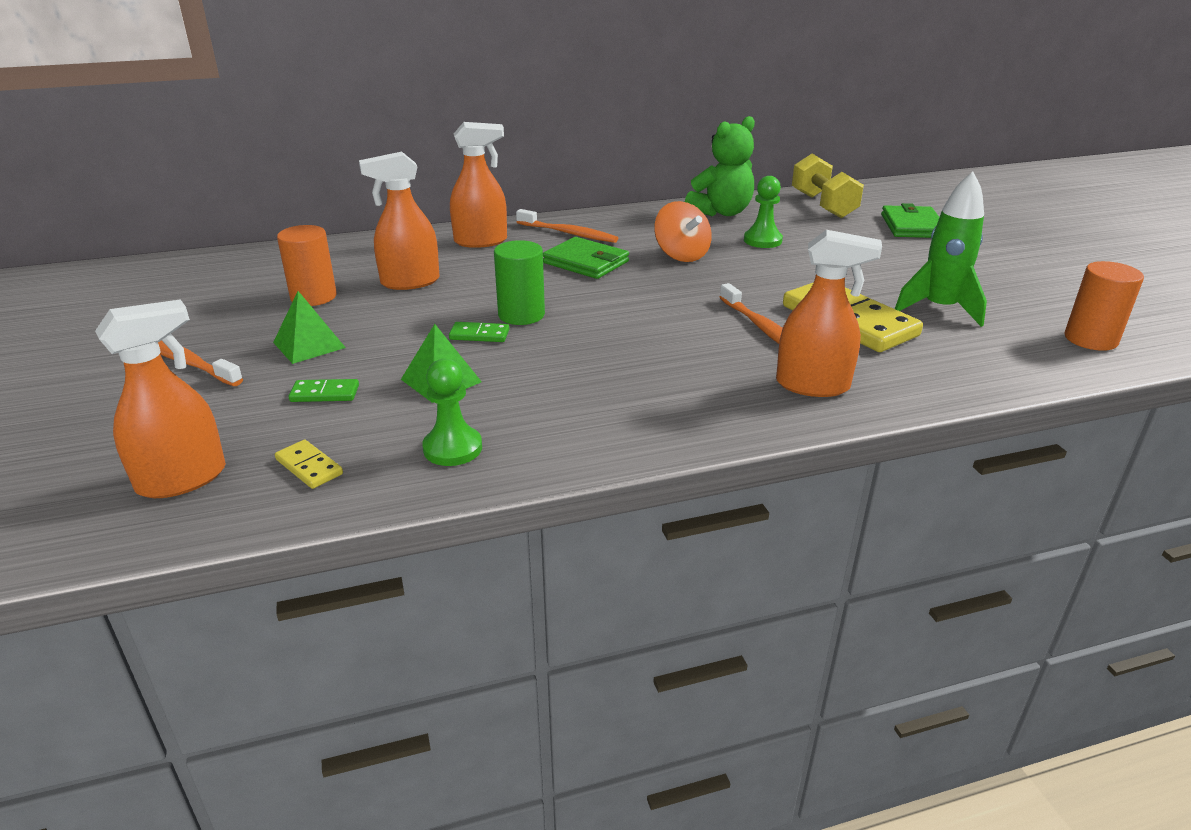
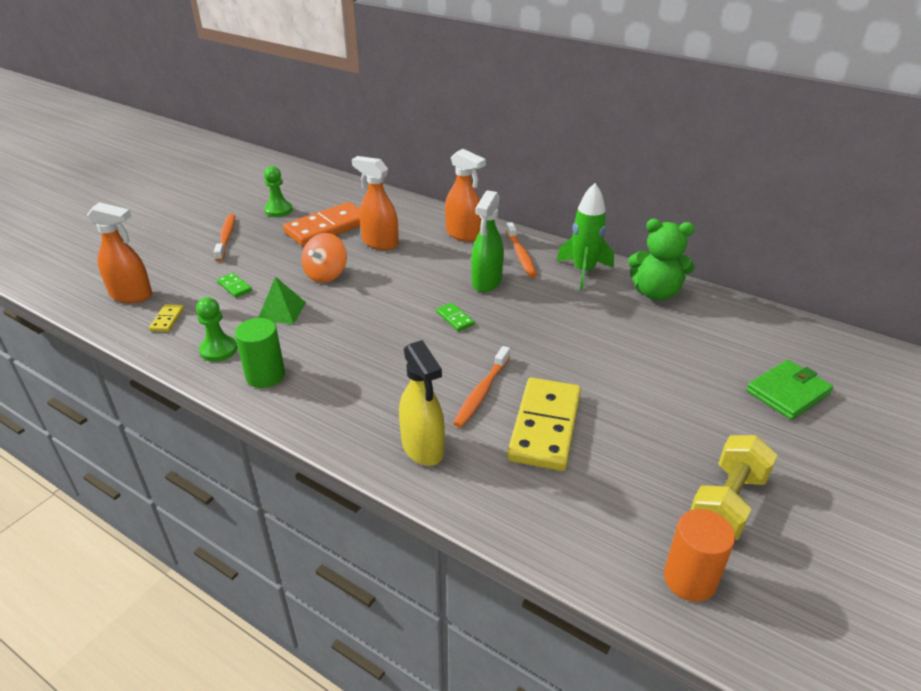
camera: 50 degrees right, 5 degrees up
green pyramid [273,291,346,364] -> none
orange cylinder [277,225,337,306] -> orange domino [283,202,360,247]
green domino [449,322,509,342] -> green domino moved to [436,303,474,331]
green cylinder [494,240,545,325] -> green cylinder moved to [235,318,285,388]
green wallet [543,237,629,279] -> green spray bottle [471,190,504,292]
orange spinning top [654,201,712,262] -> orange spinning top moved to [301,233,347,283]
green pawn [744,176,783,248] -> green pawn moved to [264,166,292,217]
orange spray bottle [776,230,882,397] -> yellow spray bottle [399,340,445,466]
yellow dumbbell [792,154,864,218] -> yellow dumbbell moved to [691,435,778,540]
green rocket [895,171,987,327] -> green rocket moved to [557,183,614,290]

